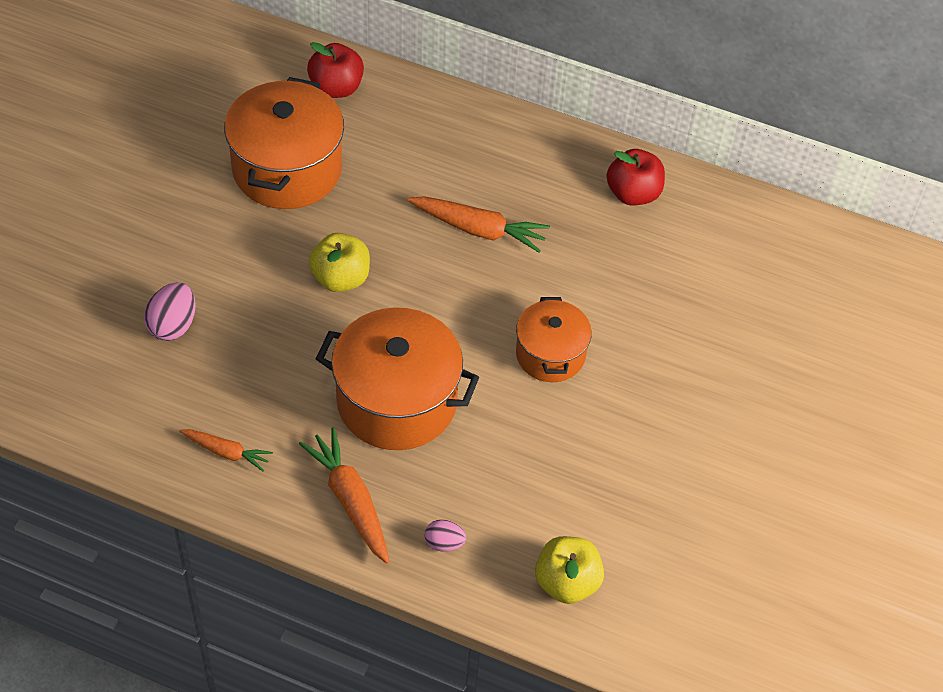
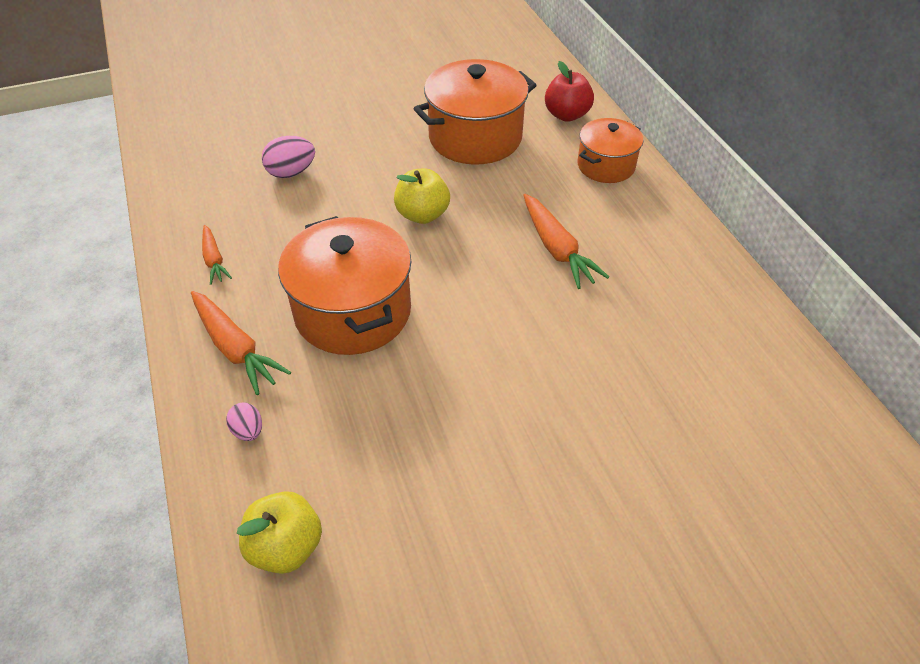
camera: 50 degrees right, 5 degrees down
orange carrot [299,428,389,564] -> orange carrot turned 120 degrees clockwise [191,291,291,395]
orange pot [516,297,592,382] -> orange pot moved to [578,118,643,183]
red apple [606,149,665,206] -> none

